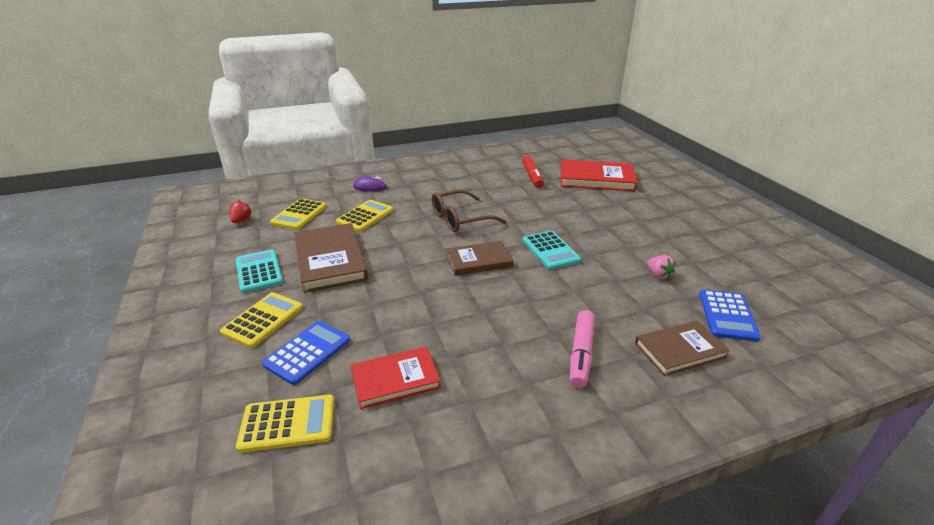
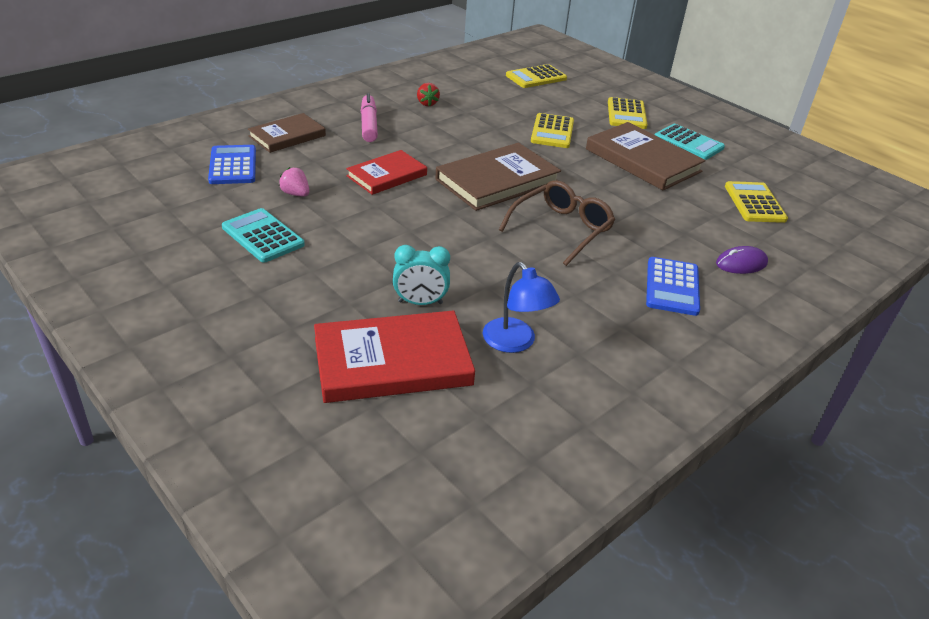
camera: 155 degrees right, 5 degrees up
red strawberry [229,200,252,223] -> red strawberry moved to [417,83,440,107]
blue calculator [262,321,350,385] -> blue calculator moved to [646,257,700,316]
yellow calculator [336,200,393,232] -> yellow calculator moved to [531,113,574,148]
red book [351,347,441,409] -> red book moved to [346,150,427,195]
brown book [446,241,514,276] -> brown book [435,143,561,211], size x1.57
red marker [522,155,544,188] -> blue lamp [482,262,560,353]
turquoise calculator [523,231,581,270] -> turquoise calculator moved to [222,208,305,263]
none -> turquoise clock [393,245,450,305]

